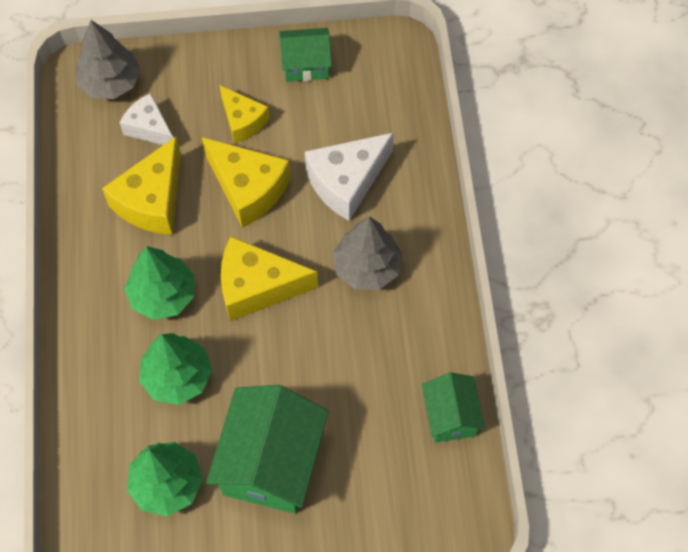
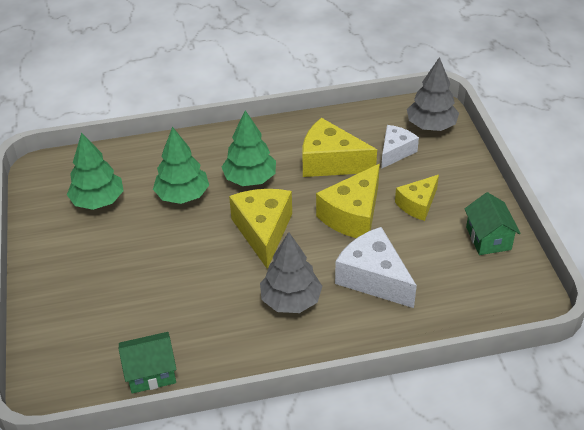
camera: 85 degrees right, 20 degrees down
green house [206,385,328,514] -> none

